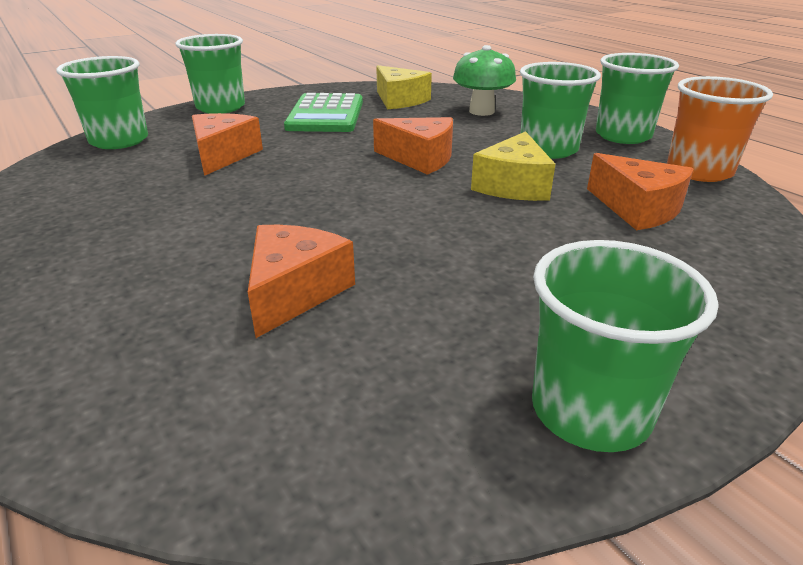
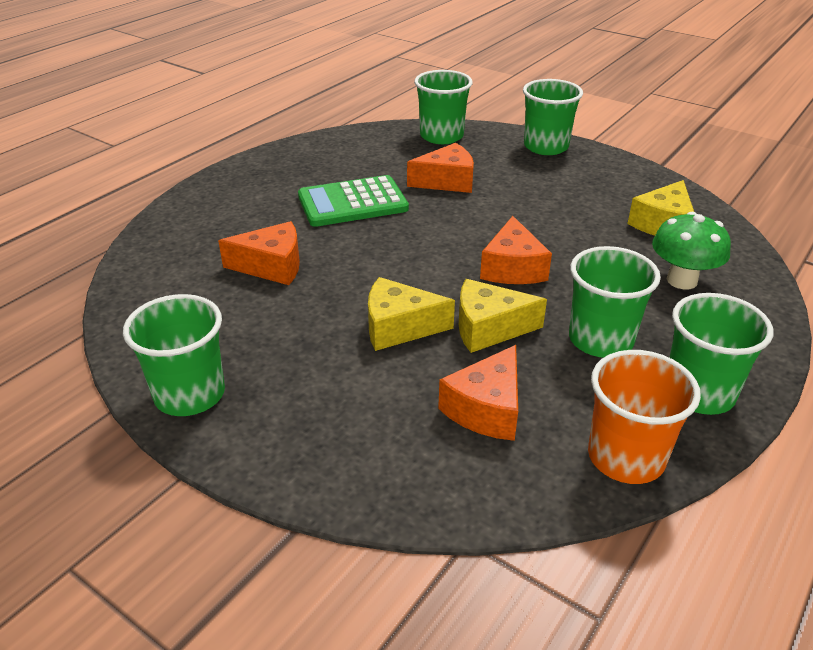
camera: 70 degrees right, 5 degrees up
green calculator [284,93,363,132] -> green calculator moved to [298,175,409,227]
none -> yellow cheese [368,277,455,351]

